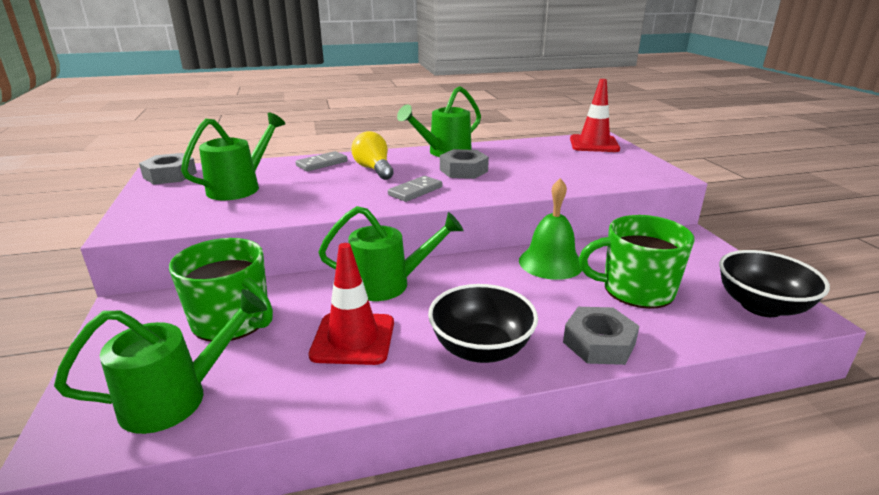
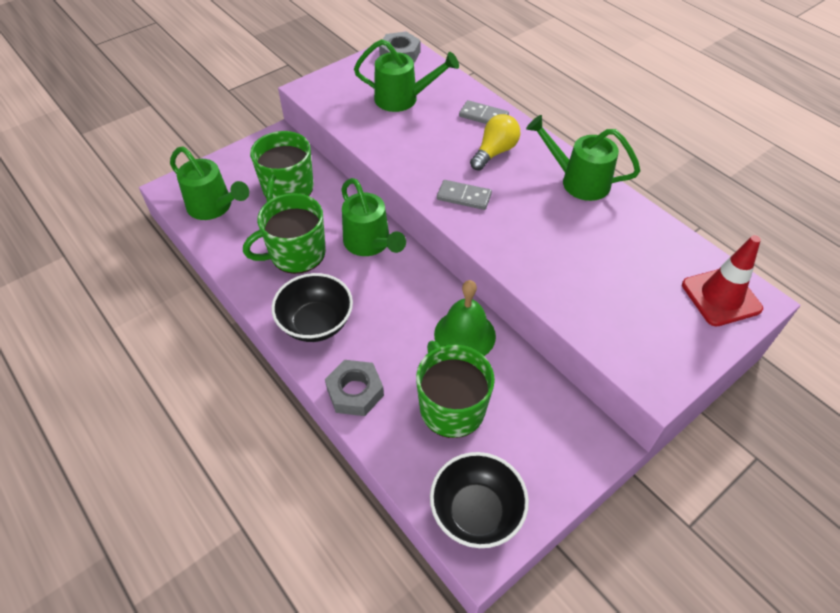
camera: 65 degrees right, 25 degrees up
red traffic cone [309,243,394,365] -> green mug [243,193,326,274]
grey nut [440,149,489,179] -> none

